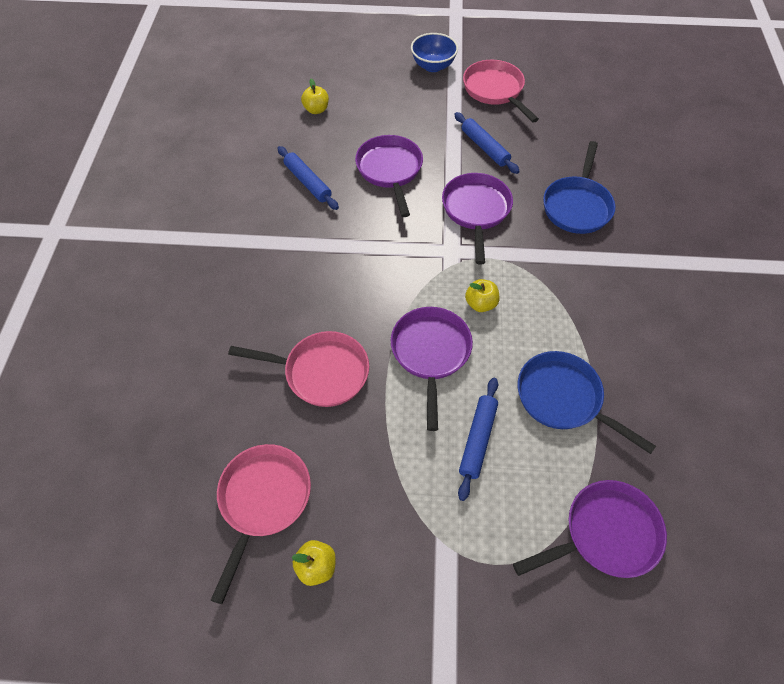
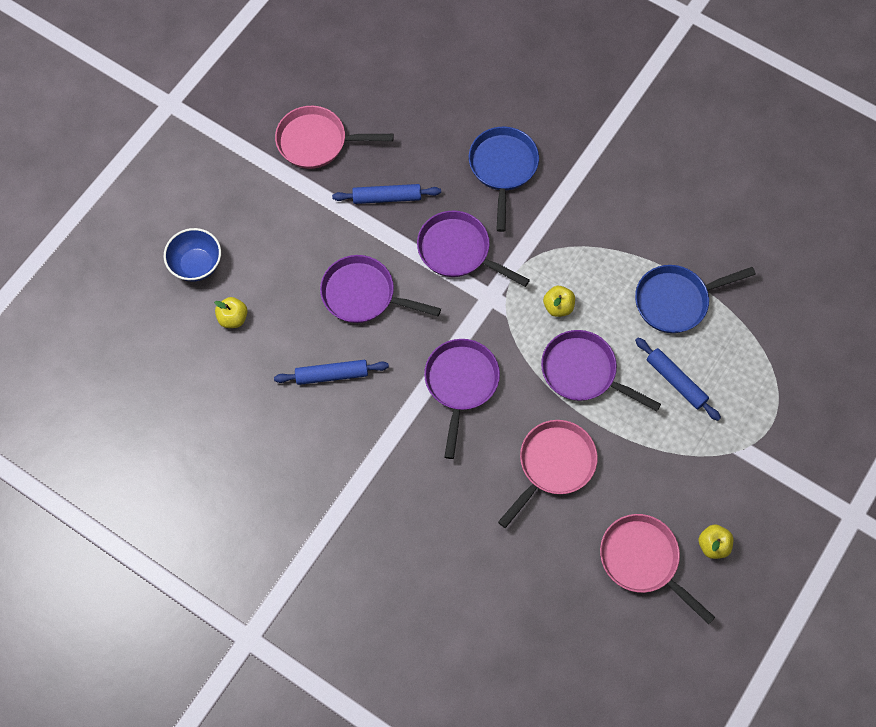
camera: 60 degrees left, 10 degrees up
blue bowl [411,33,458,72] -> blue bowl moved to [164,228,221,282]
purple pan [513,480,667,578] -> purple pan moved to [424,339,500,459]
blue pan [543,141,615,234] -> blue pan turned 135 degrees counterclockwise [469,127,539,232]

